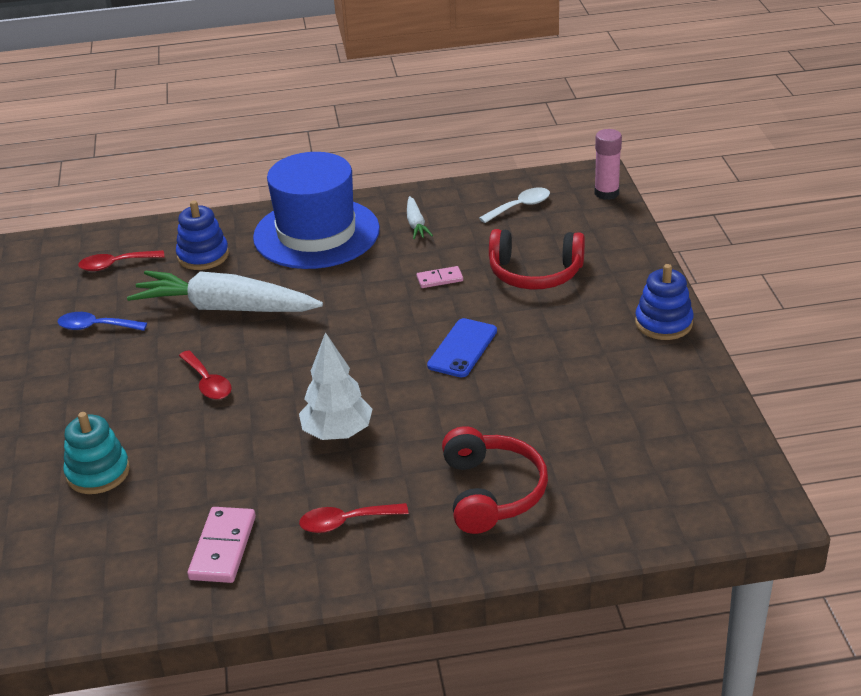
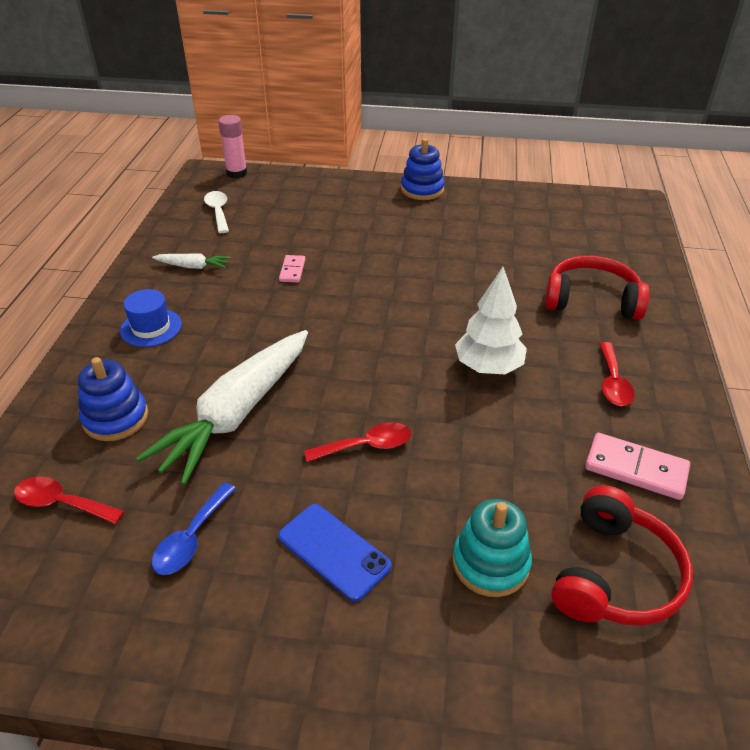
camera: 75 degrees left, 5 degrees up
red spoon [78,250,164,271] -> red spoon turned 105 degrees clockwise [14,476,125,524]
blue hat [253,152,380,269] -> blue hat [120,289,182,347], size x0.43
blue phone [427,318,497,378] -> blue phone moved to [278,504,392,602]
red headphones [489,229,585,290] -> red headphones moved to [551,485,693,626]

